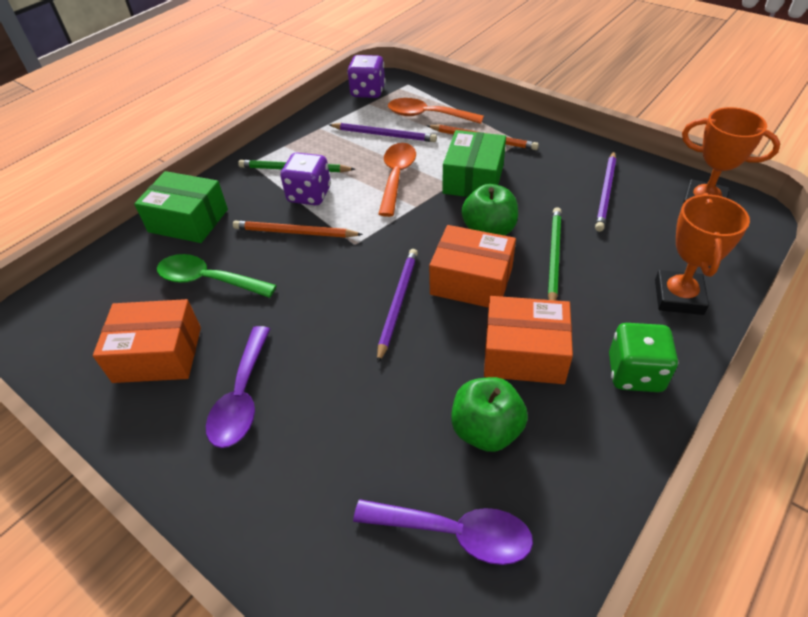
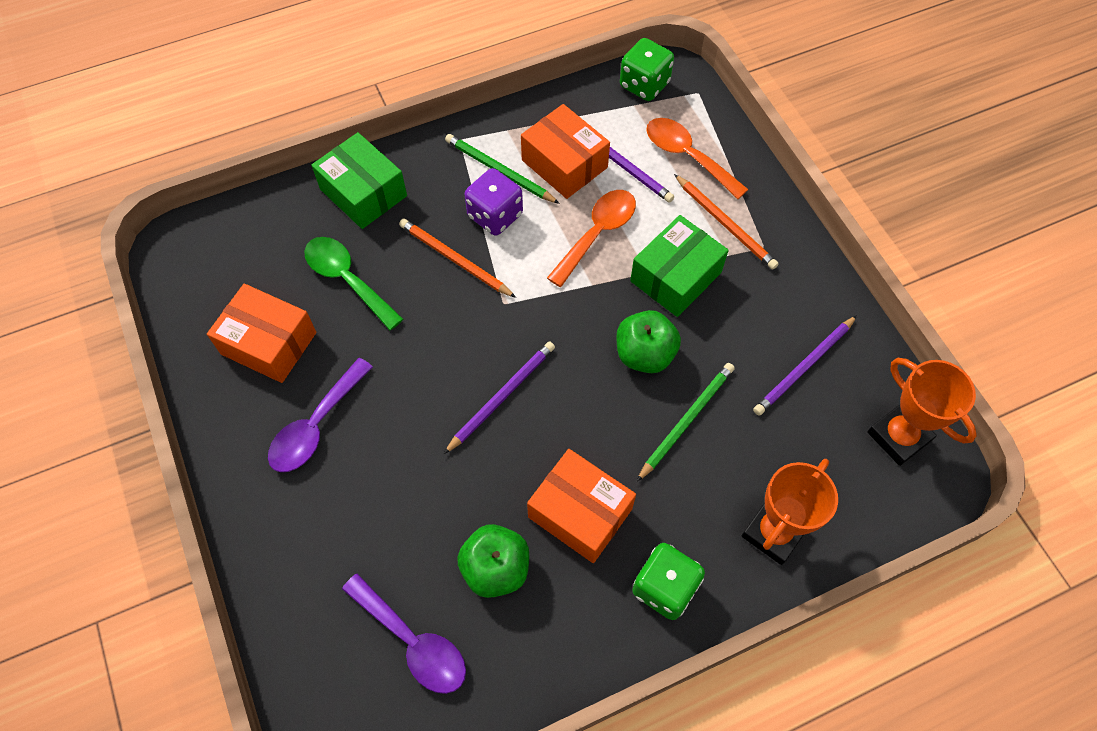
camera: 25 degrees right, 15 degrees up
purple dice [347,55,385,98] -> green dice [620,38,674,101]
orange box [429,225,516,308] -> orange box moved to [521,104,610,199]

